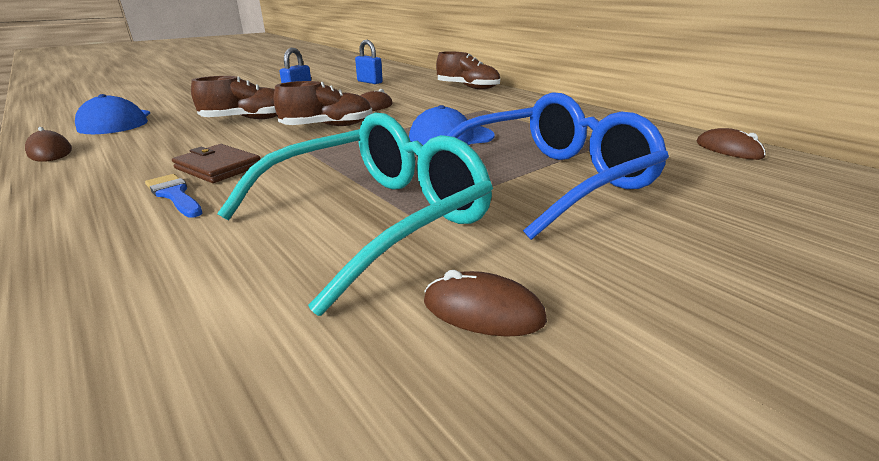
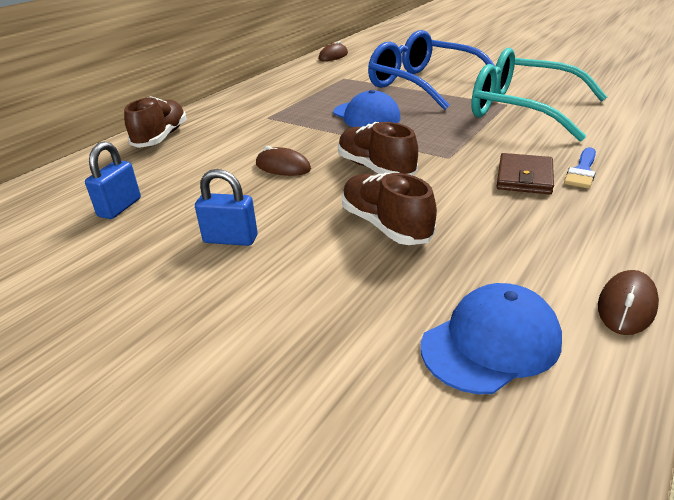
camera: 105 degrees left, 5 degrees up
brown mouse [424,270,547,337] -> none

